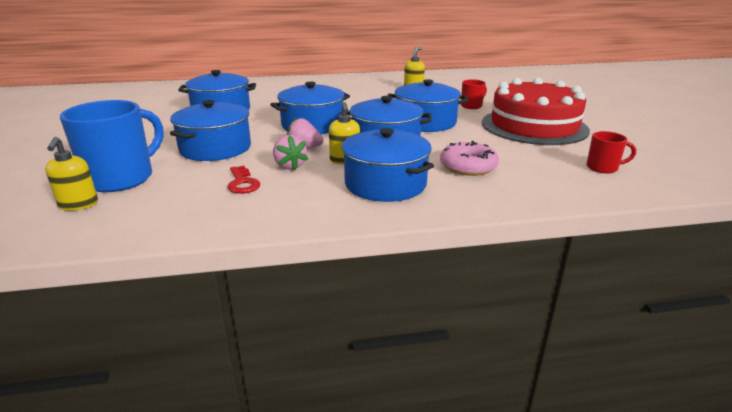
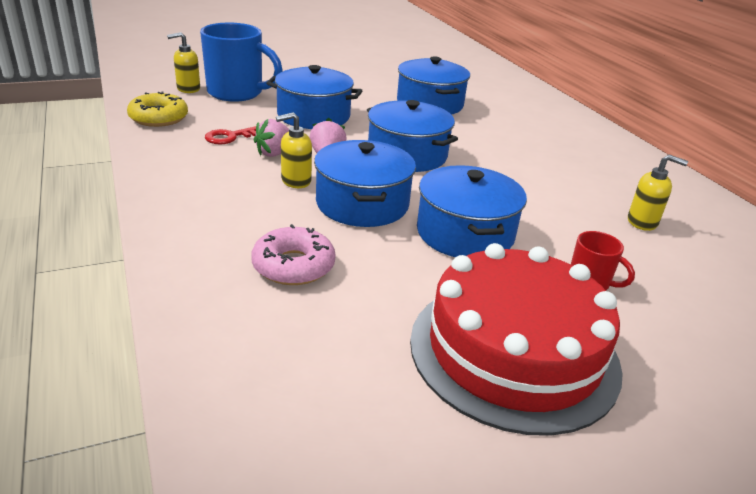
camera: 75 degrees right, 5 degrees up
blue pot [342,128,434,202] -> none
red mug [586,131,636,173] -> none
none -> yellow donut [127,91,188,127]

